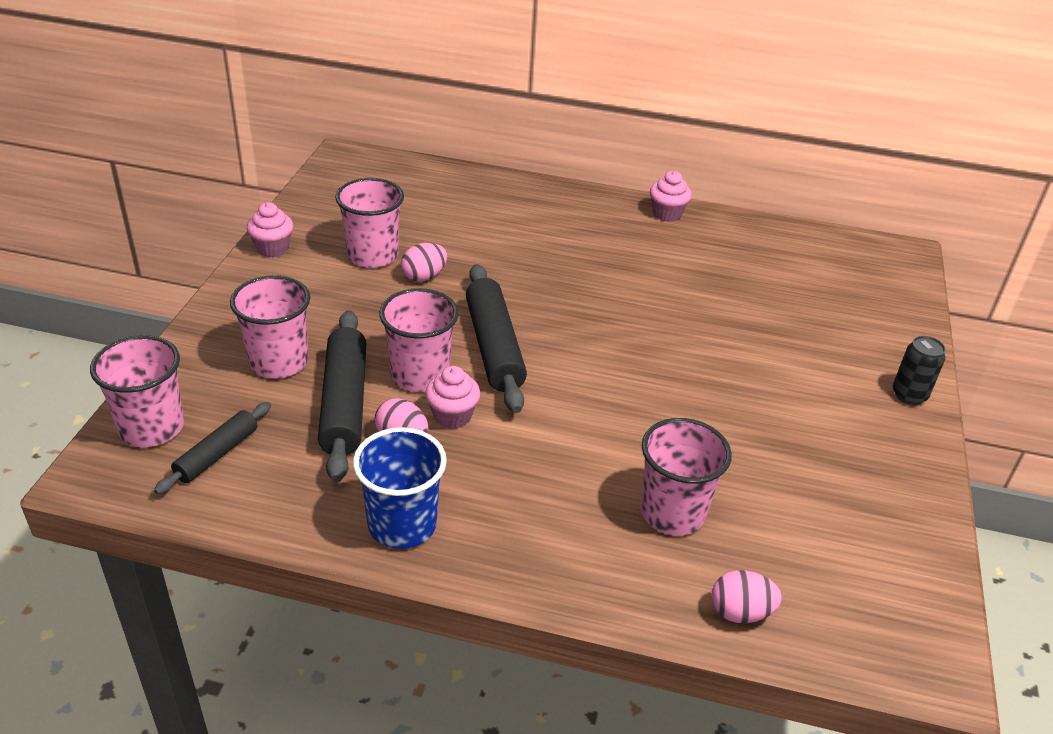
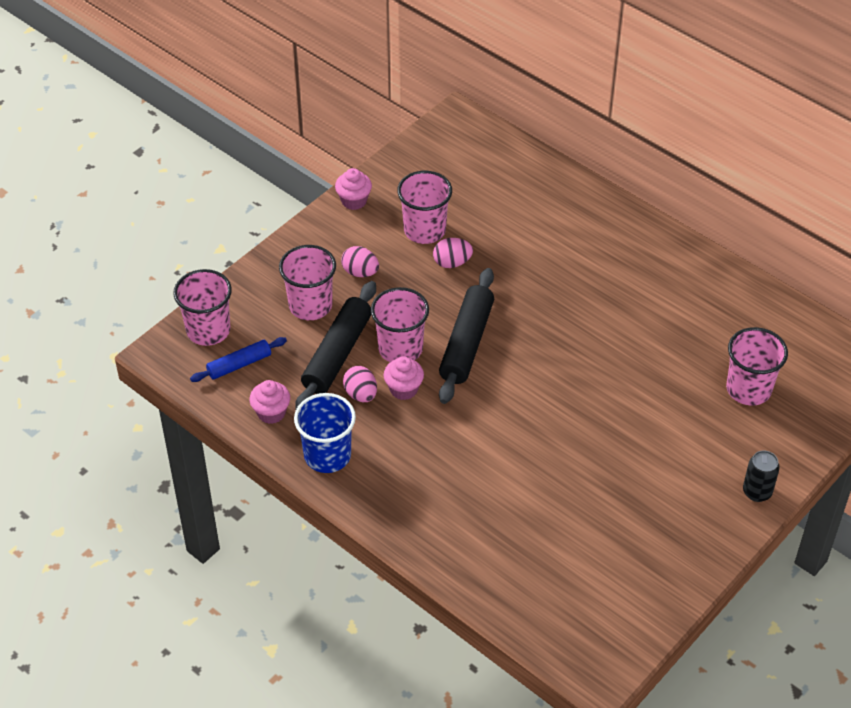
camera: 30 degrees right, 10 degrees up
black rolling pin [154,402,271,494] -> blue rolling pin [190,337,287,382]
pink cup [640,418,732,535] -> pink cup moved to [726,327,788,405]
pink cupcake [650,171,692,222] -> pink cupcake moved to [250,380,290,424]
pink egg [711,570,782,623] -> pink egg moved to [341,246,379,277]

